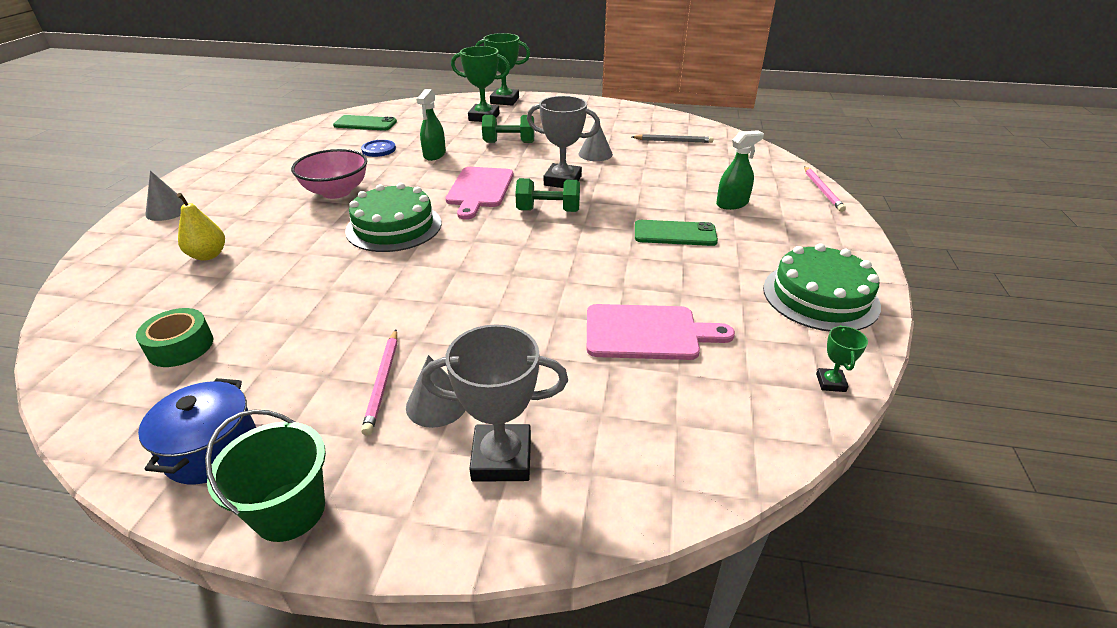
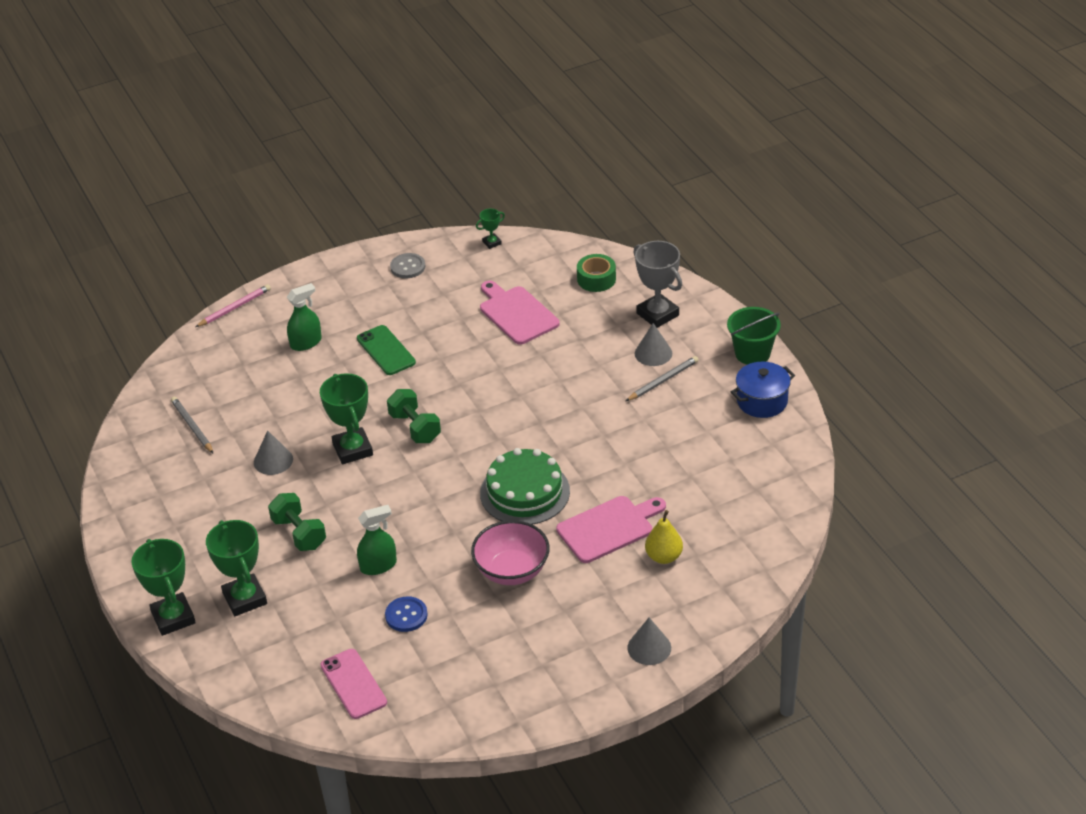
camera: 125 degrees left, 5 degrees up
green tape [136,308,213,367] -> green tape moved to [577,254,616,292]
green phone [333,115,397,131] -> pink phone [320,649,387,719]
pink pencil [361,330,397,436] -> grey pencil [626,356,698,401]
pink cutting board [446,167,513,220] -> pink cutting board moved to [556,496,666,563]
grey trophy [527,96,600,188] -> green trophy [320,373,373,464]
green spray bottle [716,130,764,210] -> green spray bottle turned 120 degrees clockwise [287,283,322,351]
green cake [763,243,881,332] -> grey button [390,253,425,278]

